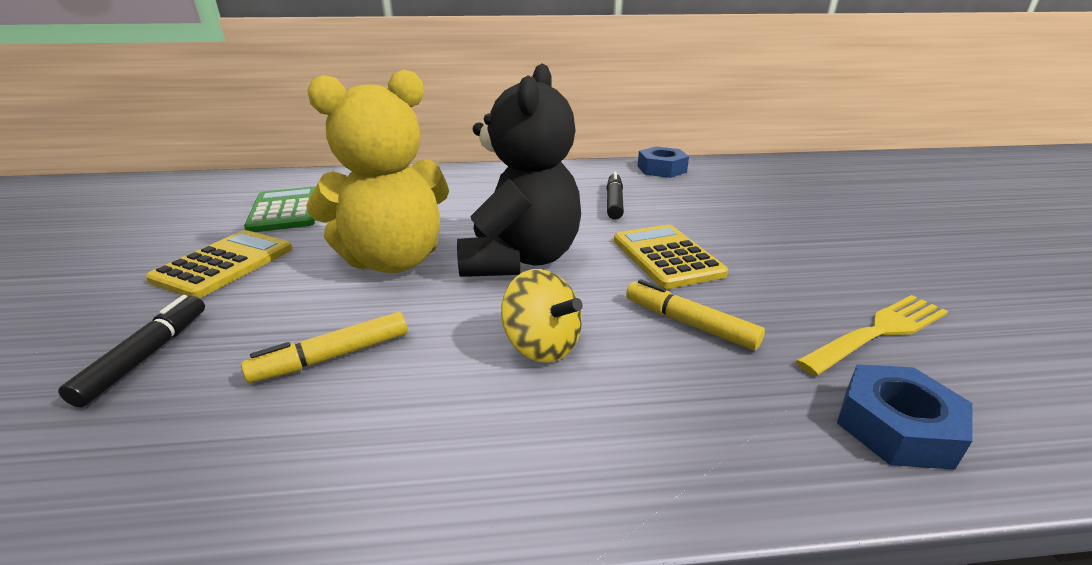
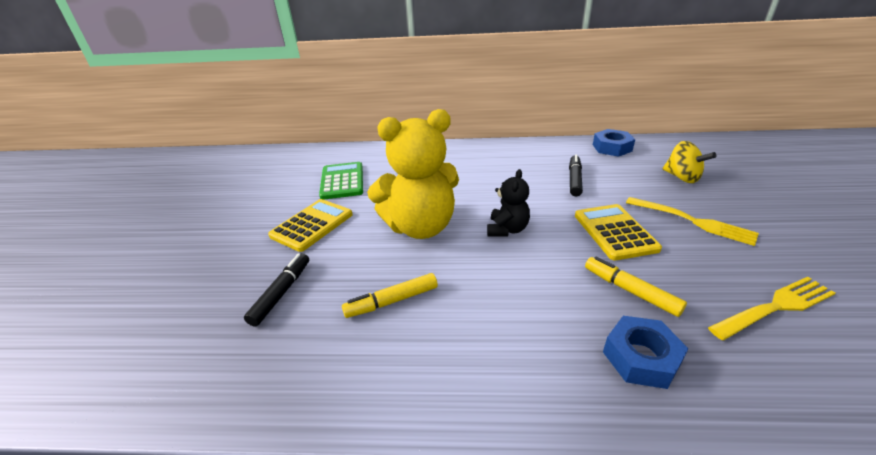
camera: 10 degrees right, 5 degrees up
black teddy bear [457,64,581,277] -> black teddy bear [487,169,530,236], size x0.50
yellow spinning top [501,269,583,363] -> yellow spinning top moved to [663,141,717,183]
blue nut [837,364,973,470] -> blue nut moved to [603,316,689,389]
none -> yellow fork [626,197,759,246]

